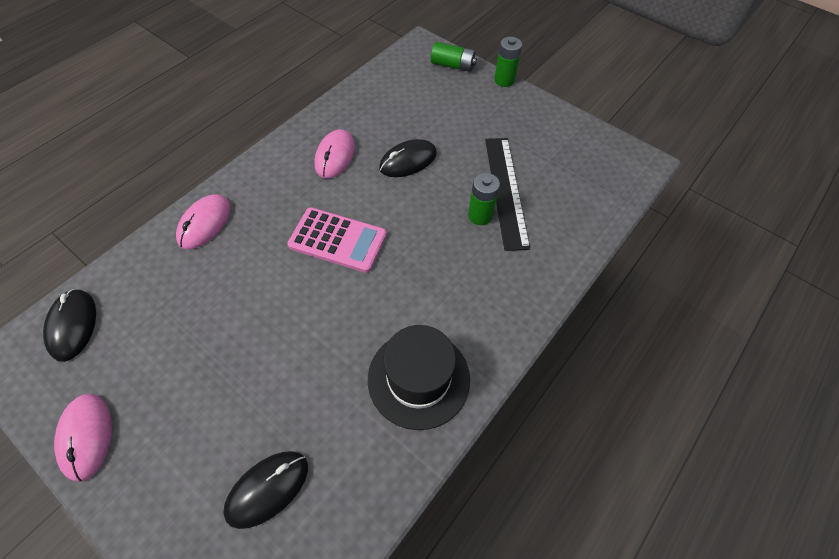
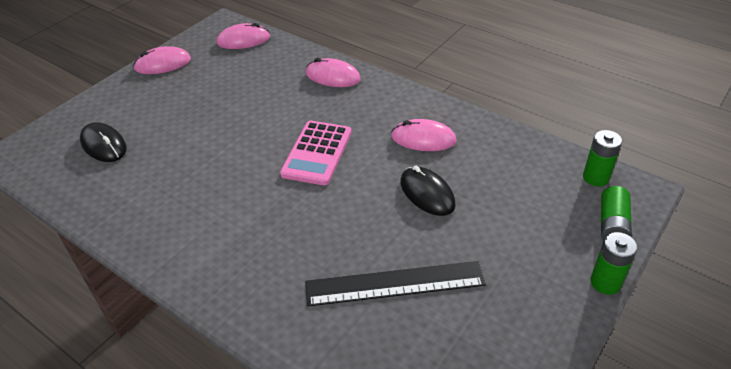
camera: 90 degrees right, 15 degrees down
black mouse [43,289,96,362] -> pink mouse [216,23,270,49]
black hat [368,325,470,430] -> none
green battery [468,173,500,225] -> green battery moved to [583,130,622,187]

